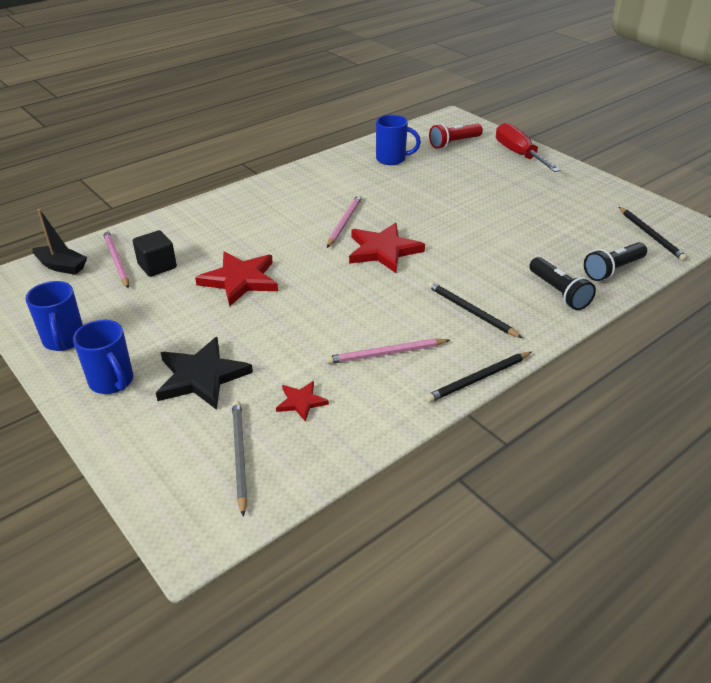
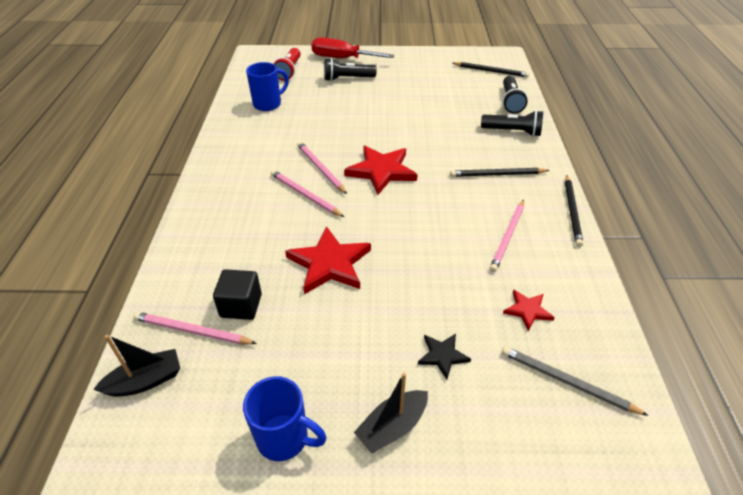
camera: 50 degrees left, 5 degrees up
blue mug [73,320,133,394] -> black boat [354,373,428,454]
black star [156,337,253,410] -> black star [418,334,471,380], size x0.52
none -> pink pencil [271,170,344,217]
none -> black flashlight [324,58,377,81]

